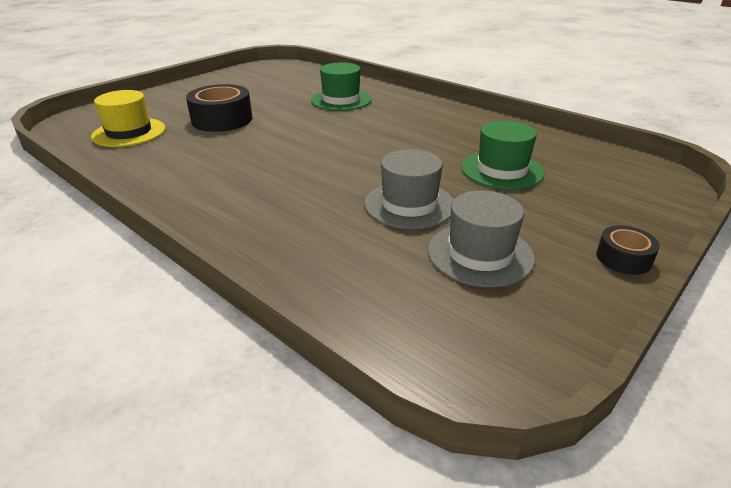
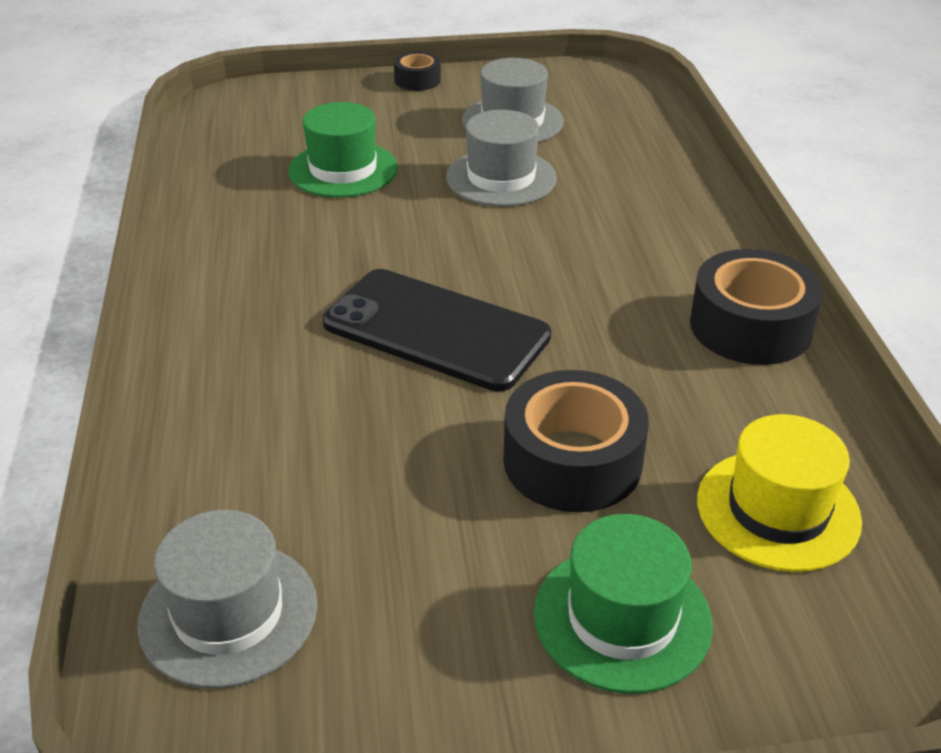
camera: 140 degrees left, 5 degrees up
green hat [311,62,372,111] -> green hat moved to [534,514,713,694]
none -> grey hat [137,510,317,689]
none -> black phone [323,269,551,391]
none -> black tape [690,249,823,365]

